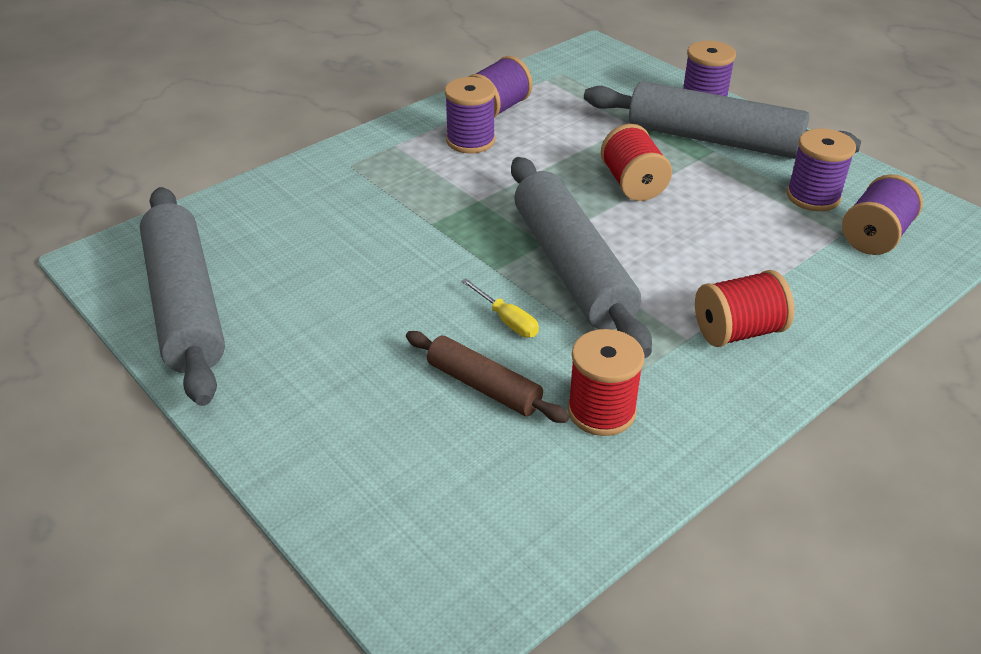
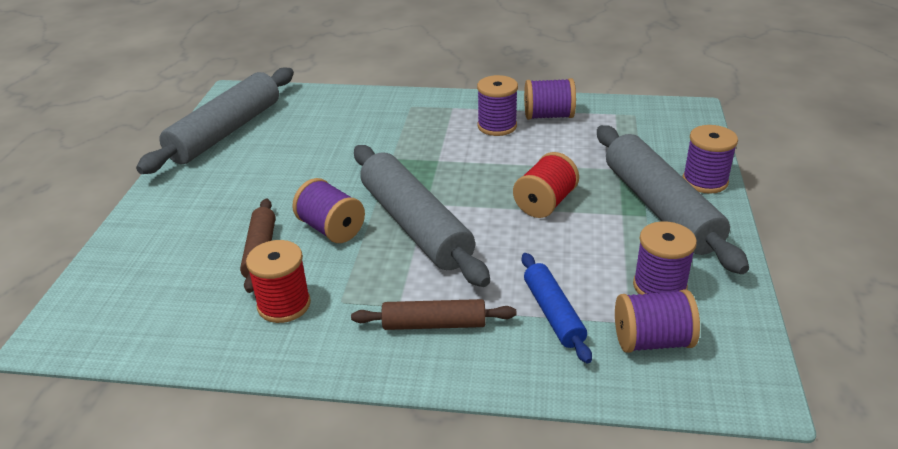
camera: 50 degrees right, 5 degrees down
yellow screwdriver [461,278,539,338] -> purple spool [292,178,365,243]
grey rolling pin [511,157,652,358] -> grey rolling pin turned 60 degrees counterclockwise [354,145,490,287]
red spool [695,270,794,347] -> brown rolling pin [351,299,516,330]
none -> blue rolling pin [522,253,592,364]

